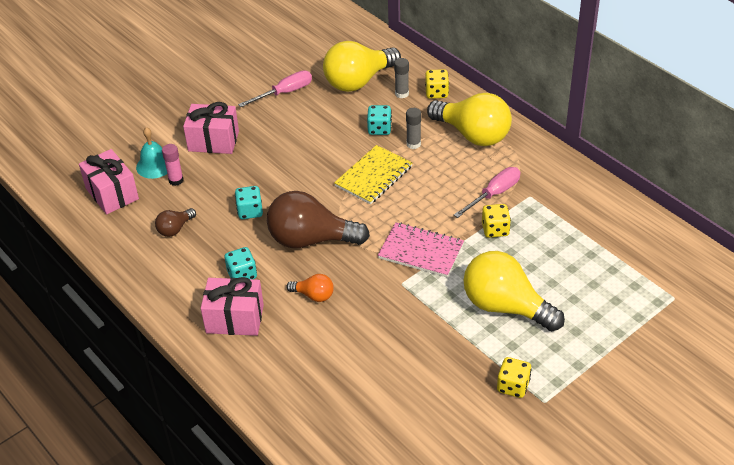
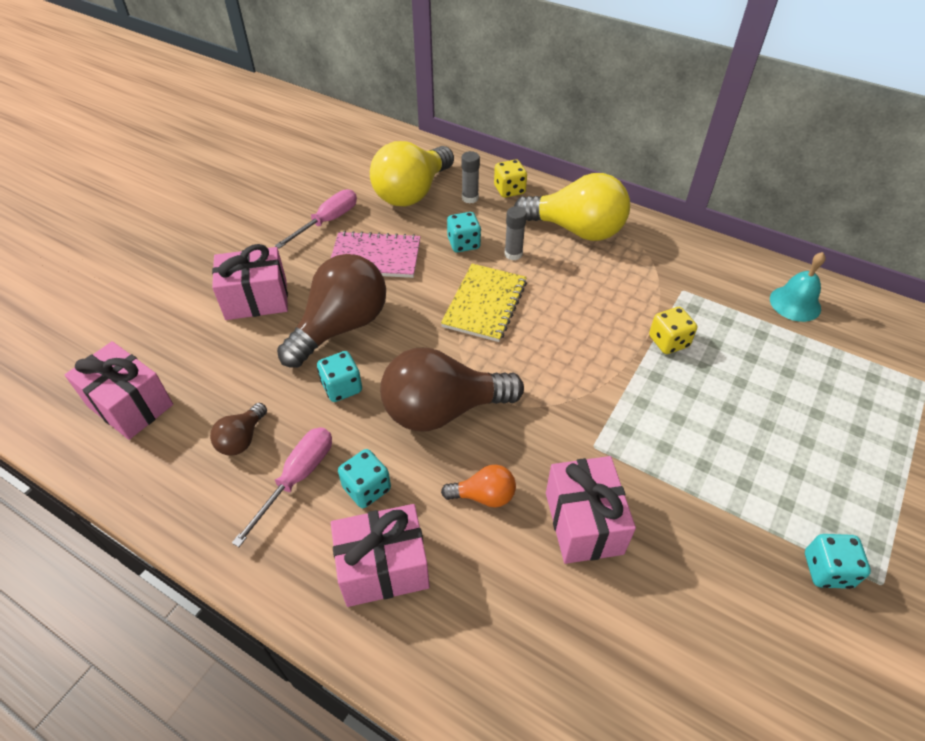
camera: 20 degrees left, 5 degrees up
turquoise bell [136,127,167,179] -> turquoise bell moved to [770,252,826,322]
pink glue stick [162,144,184,186] -> none
pink notebook [378,222,464,277] -> pink notebook moved to [331,231,421,278]
pink screwdriver [454,167,520,218] -> pink screwdriver moved to [232,427,332,547]
yellow light bulb [463,251,565,331] -> none
yellow dice [497,357,532,398] -> turquoise dice [805,534,871,589]
none -> brown light bulb [277,254,386,368]
none -> pink gift [546,456,636,564]

